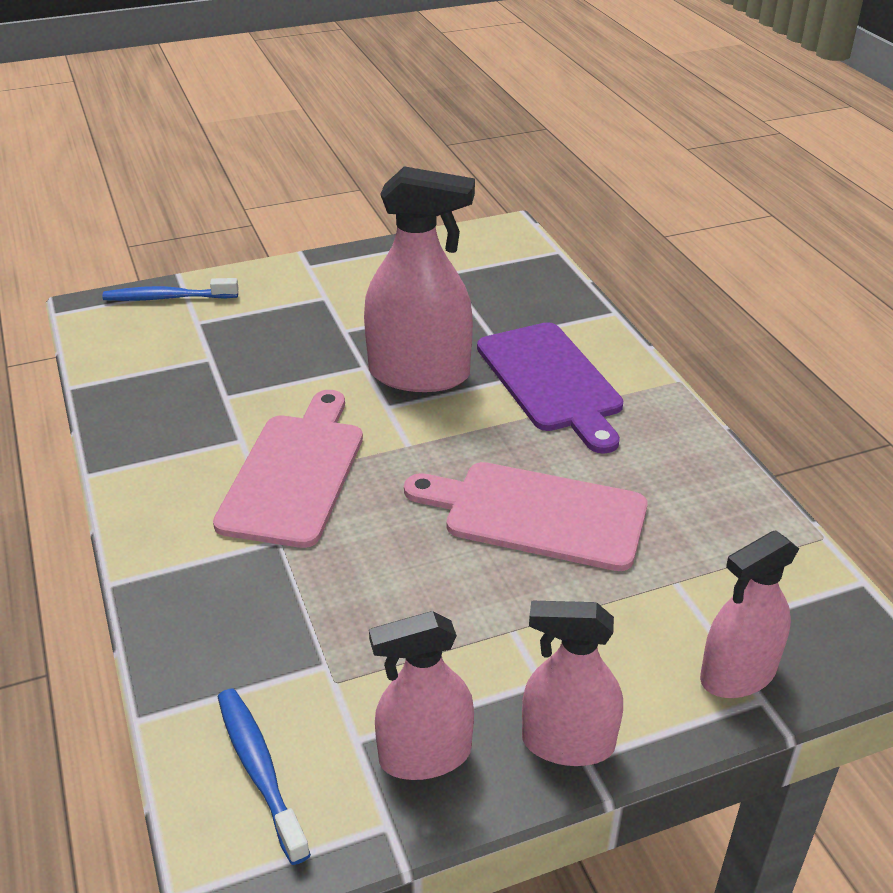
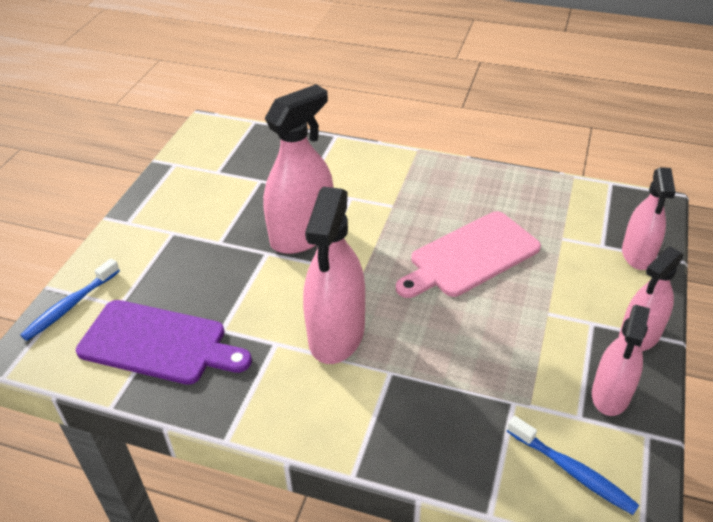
camera: 50 degrees left, 5 degrees up
pink cutting board [213,390,363,548] -> pink spray bottle [303,187,365,364]
blue toothbrush [218,689,311,865] -> blue toothbrush turned 150 degrees counterclockwise [507,416,639,515]
purple cutting board [477,322,623,454] -> purple cutting board moved to [76,300,252,385]

